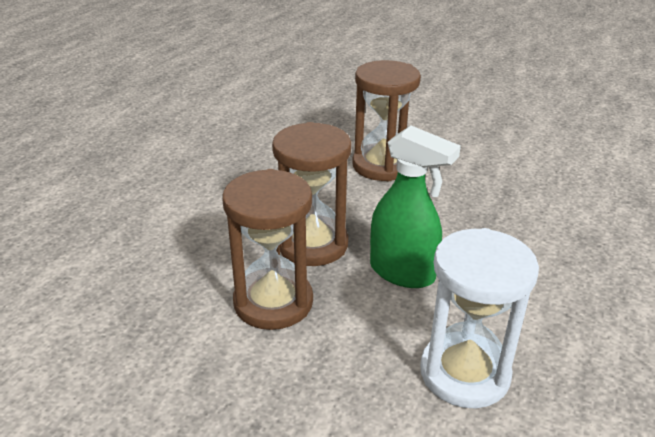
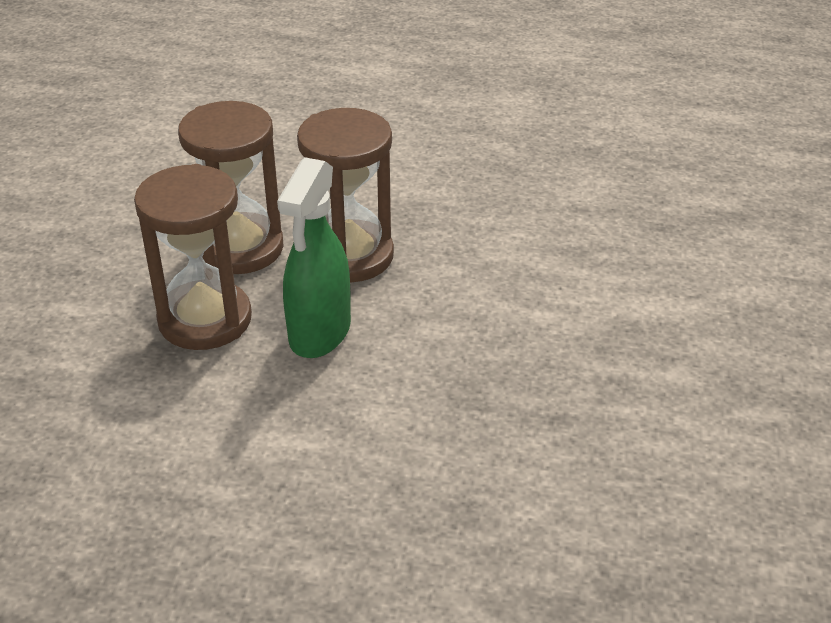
camera: 75 degrees right, 5 degrees up
brown hourglass [352,60,421,181] -> brown hourglass moved to [134,164,252,350]
white hourglass [420,228,539,408] -> none

